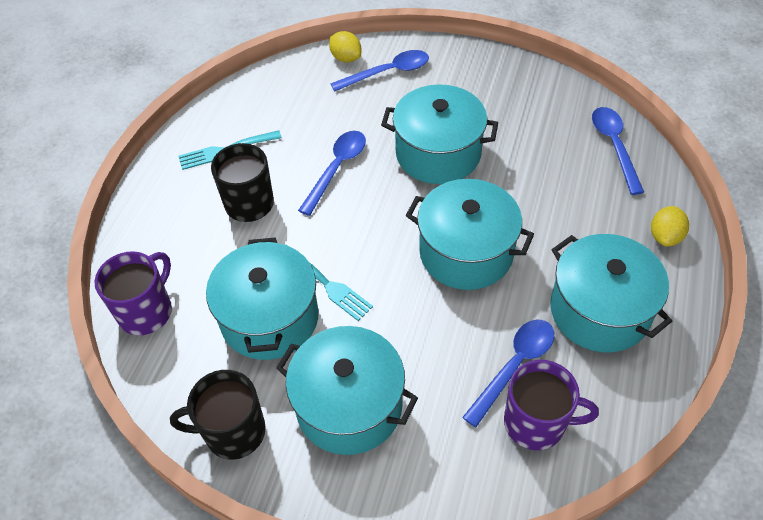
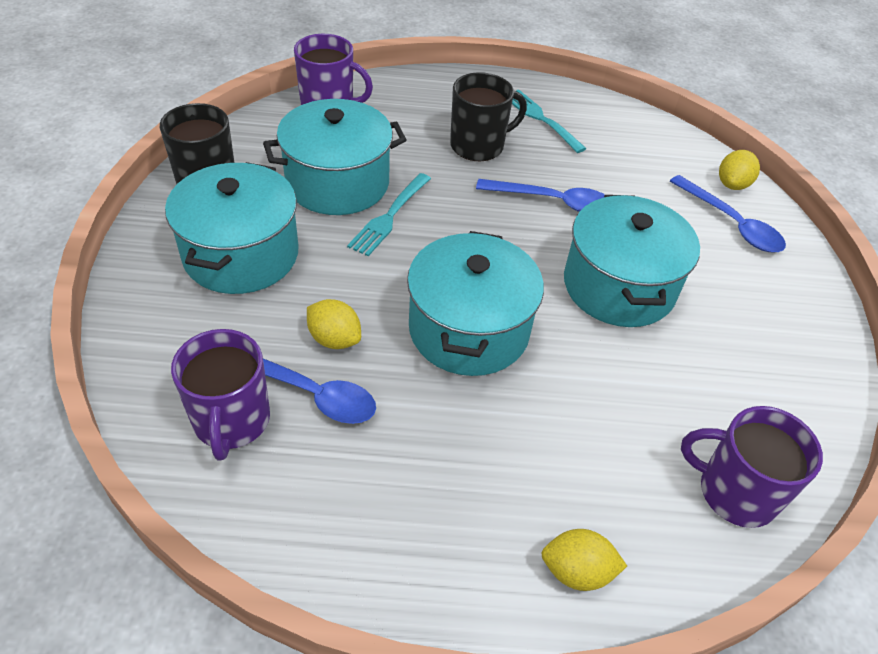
camera: 70 degrees right, 5 degrees down
turquoise pot [550,234,672,352] -> none
blue spoon [592,107,644,195] -> purple mug [681,406,823,528]
none -> yellow lemon [307,299,361,349]

